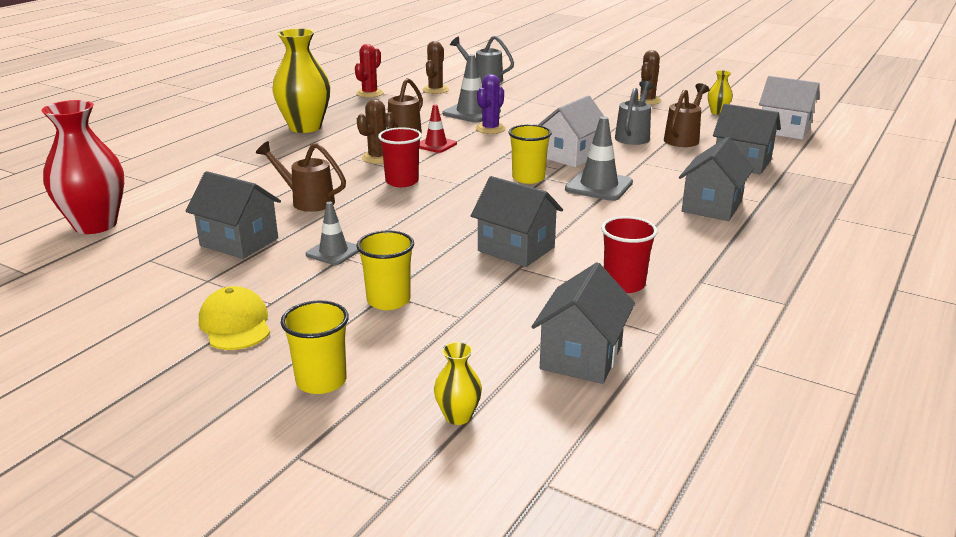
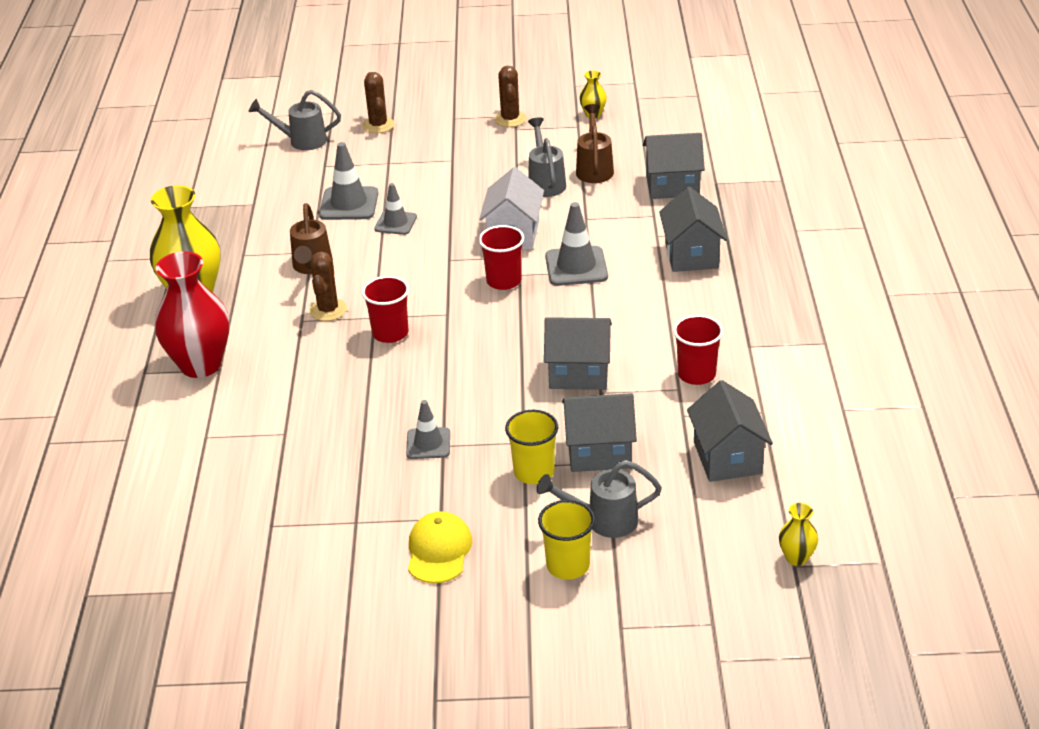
camera: 30 degrees left, 10 degrees up
red vase [42,100,124,234] -> red vase moved to [154,252,229,378]
grey house [186,171,281,259] -> grey house moved to [562,393,637,472]
yellow cap [199,286,270,350] -> yellow cap turned 60 degrees clockwise [408,511,472,583]
brown watering can [256,141,346,212] -> none
red cactus [355,44,384,98] -> none
red traffic cone [419,104,457,153] -> none
brown cactus [422,41,449,94] -> brown cactus moved to [362,72,395,133]
yellow vase [434,342,482,425] -> yellow vase moved to [779,503,818,566]
purple cactus [476,74,506,134] -> grey traffic cone [374,183,417,235]
yellow cup [508,124,552,184] -> red cup [479,225,524,290]
white house [759,76,820,140] -> none
none -> grey watering can [537,460,662,538]

